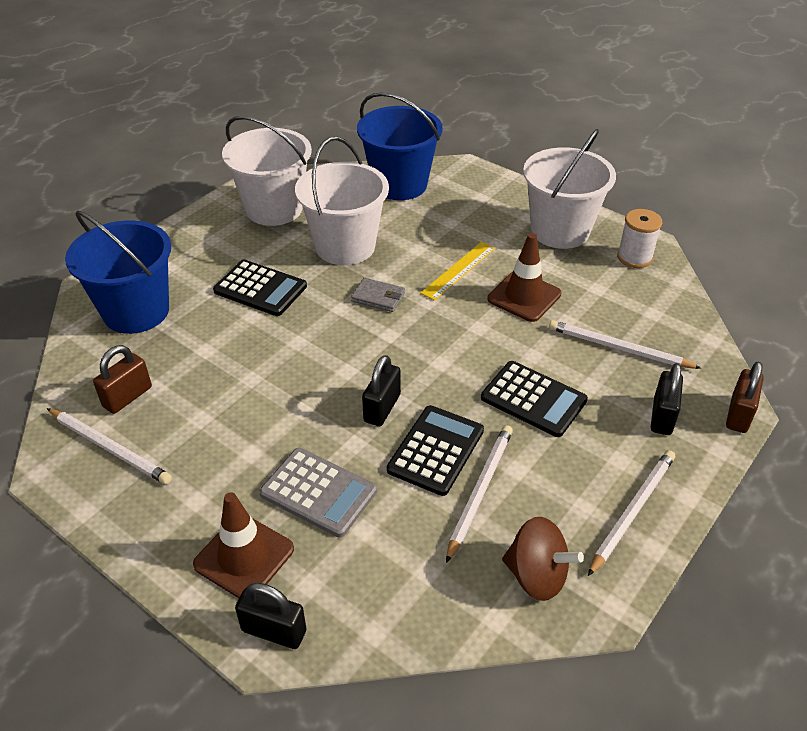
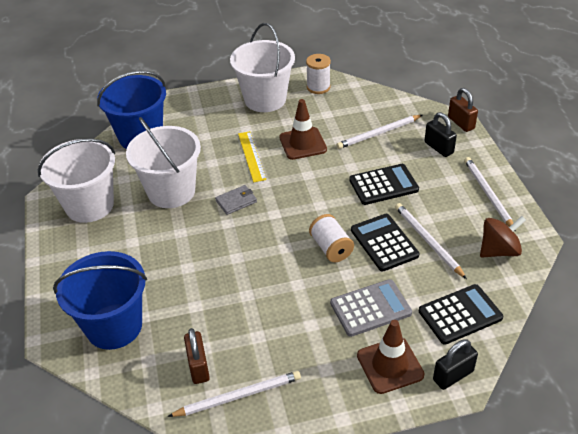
camera: 50 degrees left, 0 degrees up
black calculator [213,260,307,316] -> black calculator moved to [419,284,503,345]
black padlock [362,355,401,426] -> white spool [309,214,354,262]

